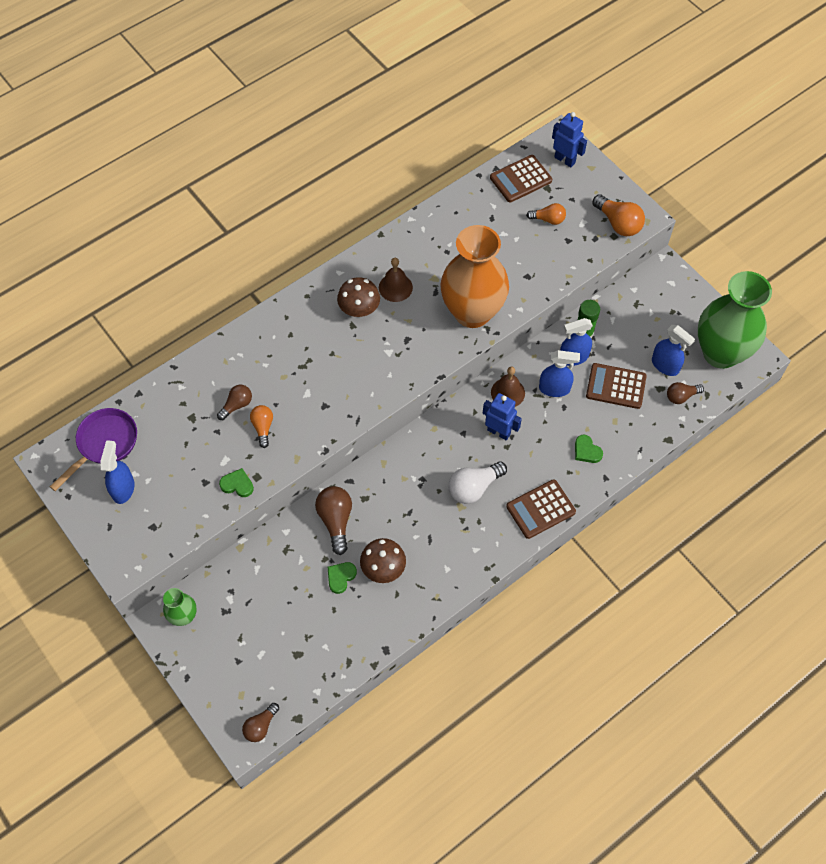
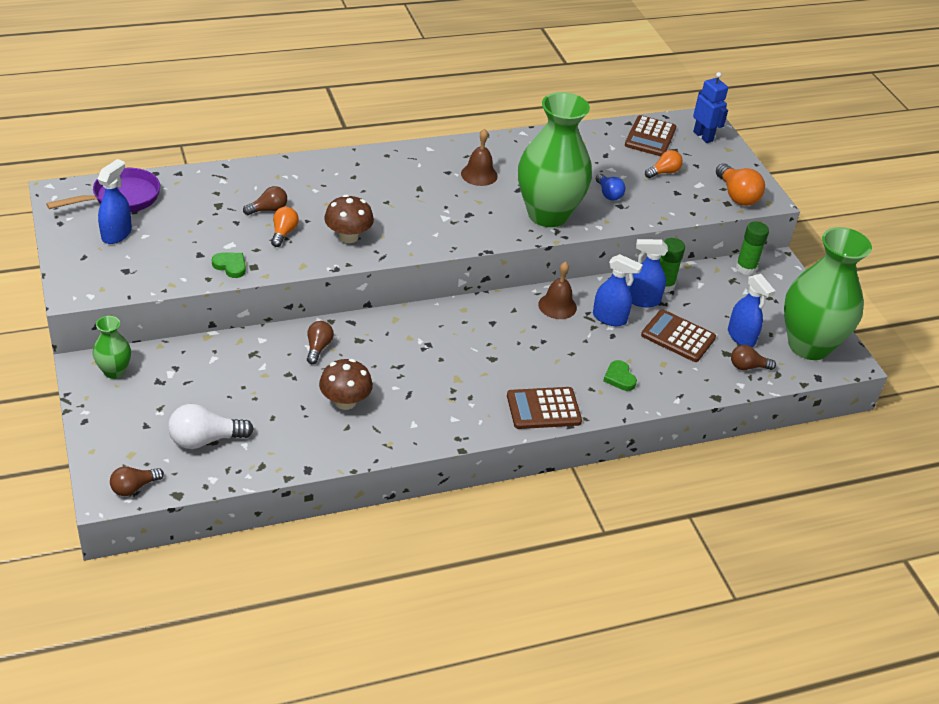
camera: 15 degrees right, 20 degrees down
brown light bulb [315,486,352,555] -> brown light bulb [307,321,334,364], size x0.63
green heart [328,562,357,594] -> none
brown mushroom [337,277,380,317] -> brown mushroom moved to [324,195,374,243]
orange vase [441,225,509,328] -> green vase [518,92,592,227]
white light bulb [449,462,507,504] -> white light bulb moved to [168,404,254,449]
blue robot [483,393,522,441] -> none
brown calculator [490,155,552,203] -> brown calculator turned 60 degrees counterclockwise [625,115,676,156]
orange light bulb [526,203,566,225] -> orange light bulb turned 60 degrees counterclockwise [645,150,683,178]
none -> blue light bulb [596,174,626,201]
none -> green glue stick [736,221,769,275]

